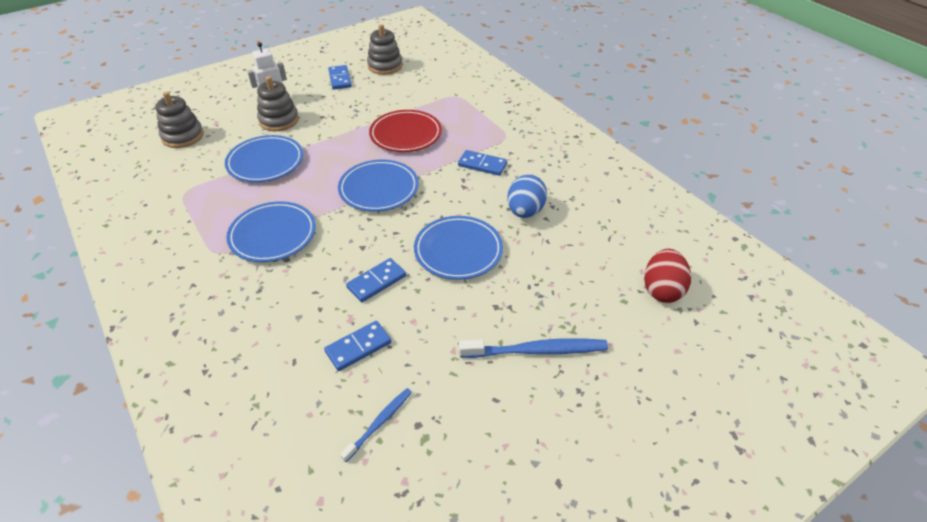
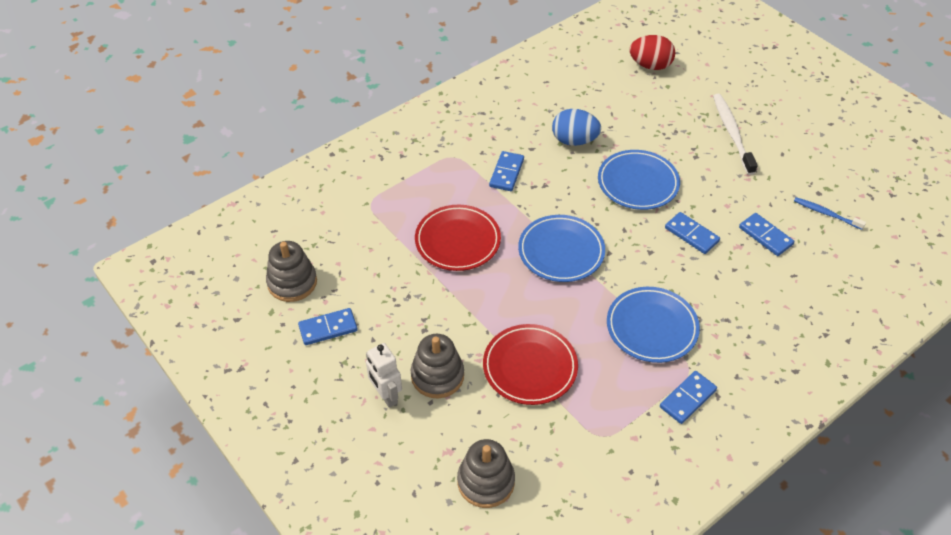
camera: 95 degrees left, 5 degrees up
blue plate [225,135,303,182] -> red plate [483,324,578,405]
blue toothbrush [459,338,608,358] -> white toothbrush [713,94,758,175]
none -> blue domino [660,371,717,424]

